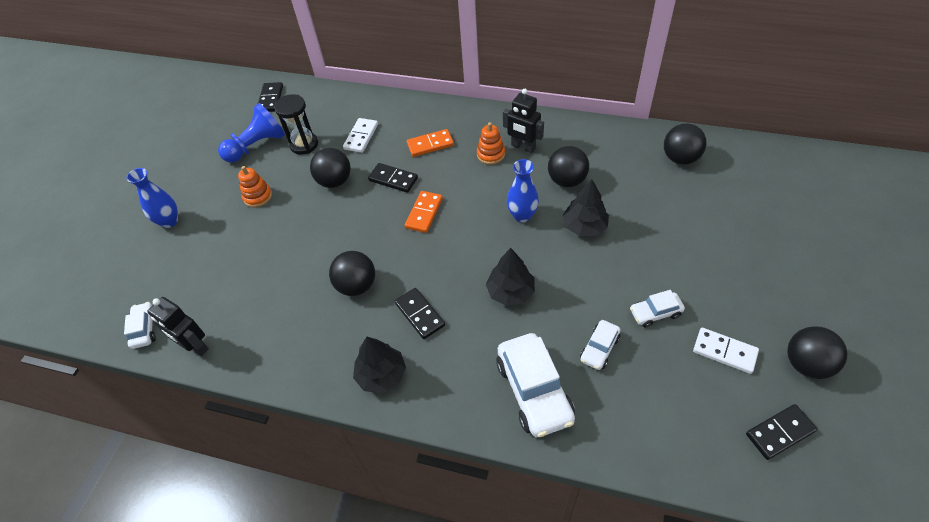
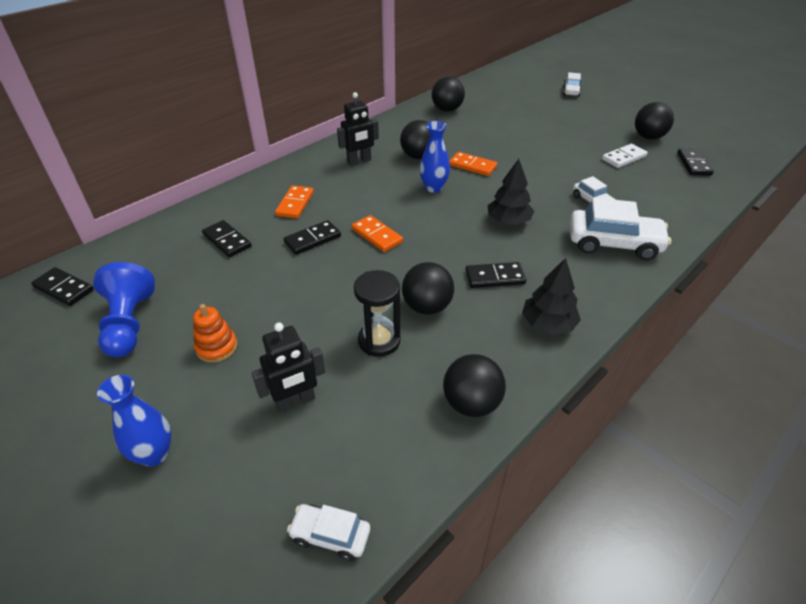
camera: 65 degrees left, 10 degrees down
black robot [147,297,209,356] -> black robot moved to [252,322,325,413]
black hourglass [274,94,318,155] -> black hourglass moved to [354,270,401,357]
black ball [310,148,351,188] -> black ball moved to [443,354,506,417]
white domino [343,118,378,153] -> black domino [202,220,252,257]
orange stacking toy [477,122,505,165] -> none
black tree [562,179,609,236] -> orange domino [449,152,497,176]
white car [630,290,685,328] -> white car moved to [563,72,581,97]

